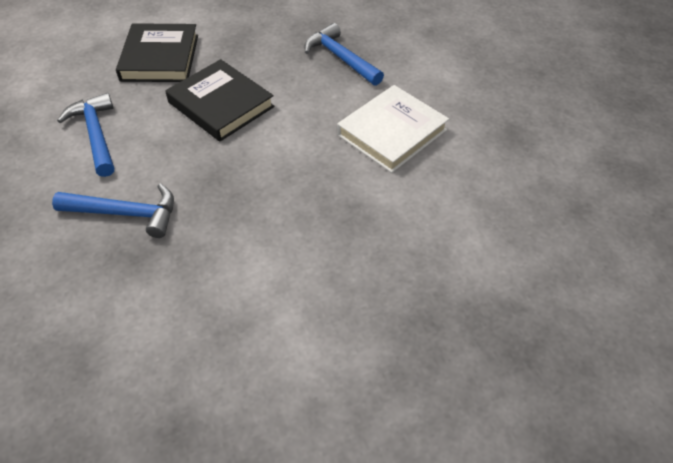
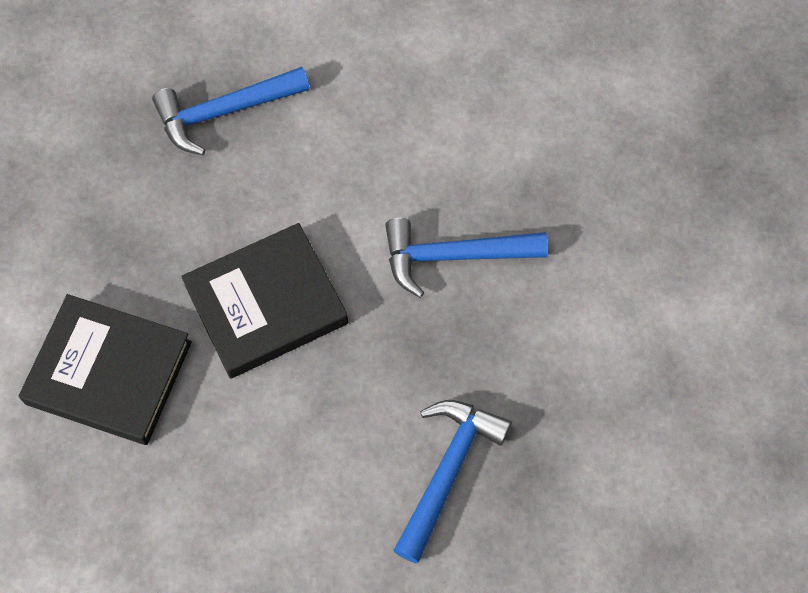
camera: 70 degrees left, 15 degrees up
blue hammer [57,93,114,177] -> blue hammer moved to [385,218,548,298]
white book [337,85,449,173] -> none

